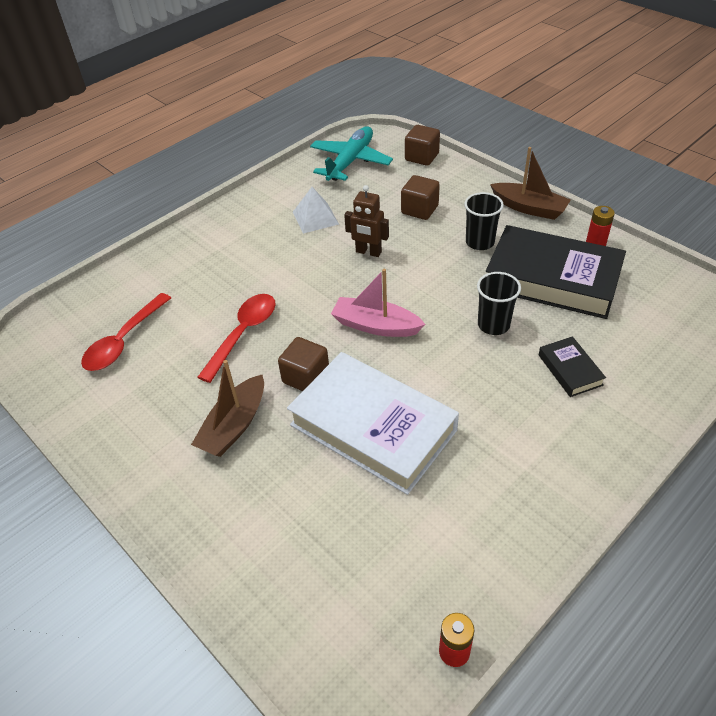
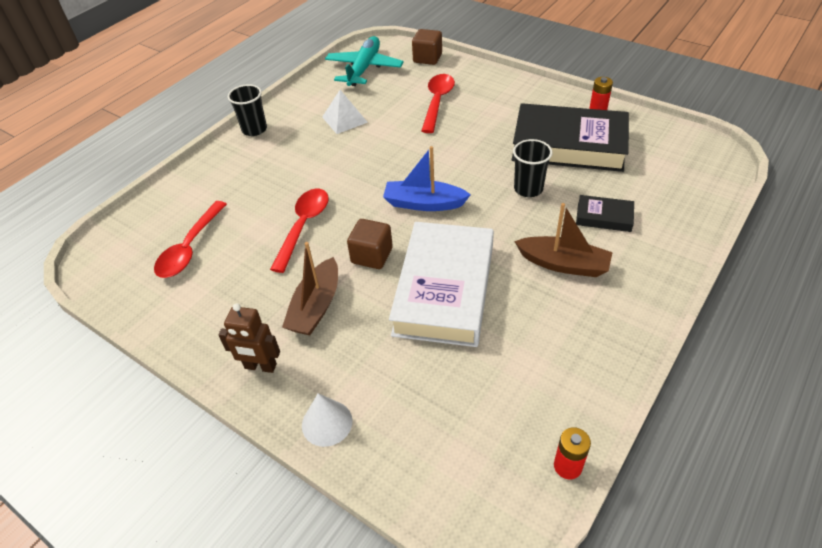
camera: 10 degrees left, 0 degrees up
white book [287,352,459,495] -> white book turned 75 degrees clockwise [389,222,494,347]
pink boat [331,269,425,337] -> blue boat [383,146,471,211]
brown robot [344,185,389,257] -> brown robot moved to [218,303,280,373]
brown cube [401,175,440,220] -> red spoon [421,74,455,133]
black cup [464,192,504,250] -> black cup moved to [228,84,267,136]
brown boat [490,147,571,220] -> brown boat moved to [514,203,613,277]
black book [539,336,606,397] -> black book turned 45 degrees counterclockwise [576,195,634,232]
none -> white cone [302,393,353,447]

